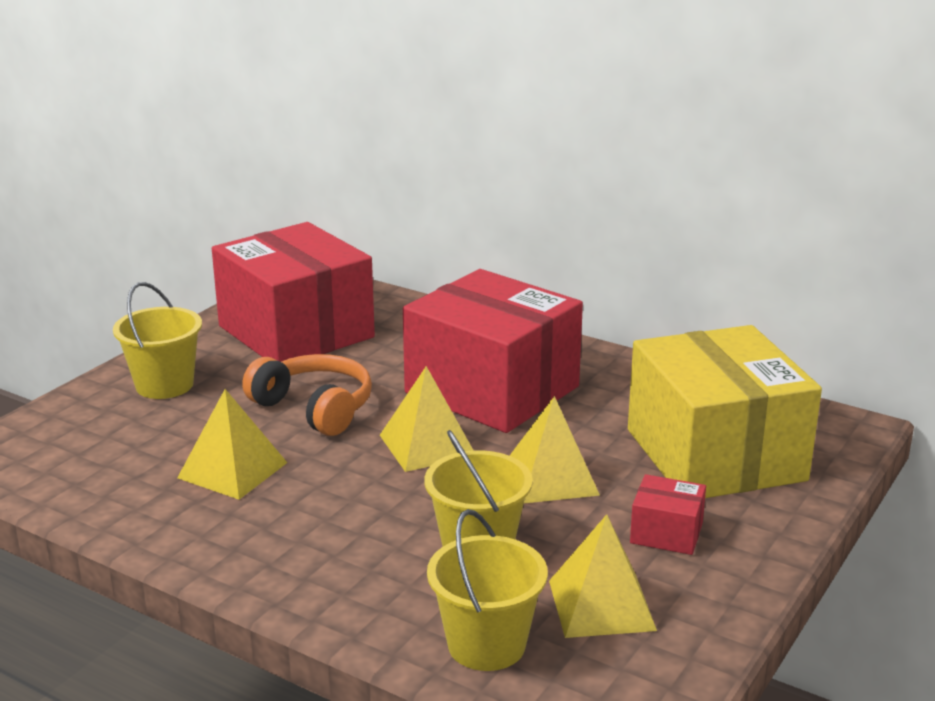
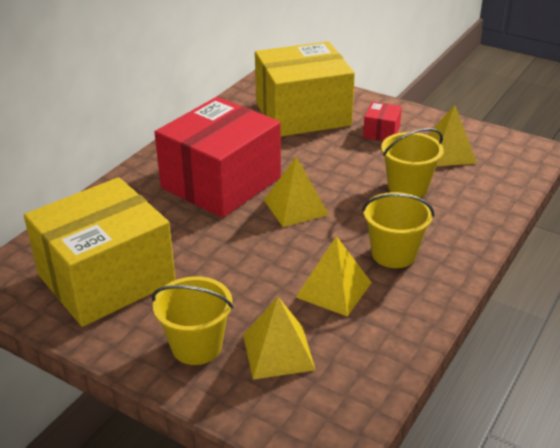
camera: 90 degrees left, 10 degrees up
red box [212,222,375,362] -> yellow box [24,177,176,327]
orange headphones [242,354,372,436] -> none
yellow bucket [427,509,548,671] -> yellow bucket moved to [362,192,434,268]
yellow pyramid [510,396,600,503] -> yellow pyramid moved to [243,297,316,380]

